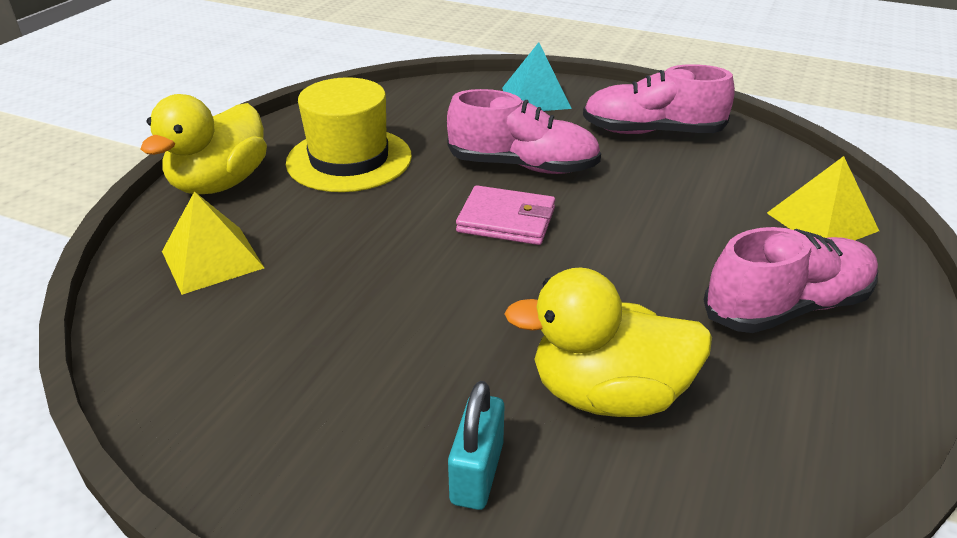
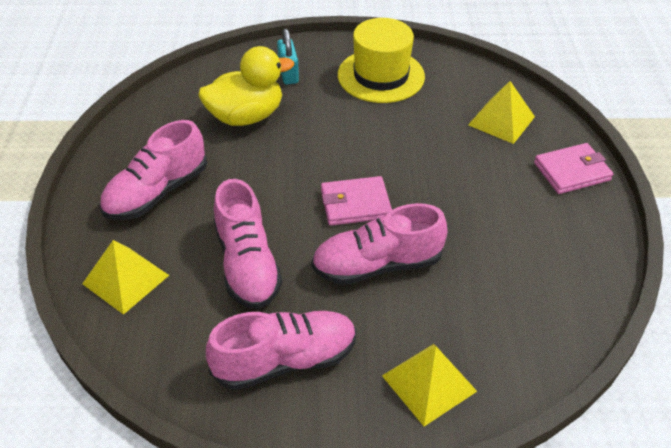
camera: 155 degrees right, 10 degrees up
yellow duck [141,94,267,194] -> pink wallet [534,143,613,194]
yellow hat [286,77,412,192] -> yellow hat moved to [338,18,425,103]
turquoise pyramid [502,42,572,111] -> yellow pyramid [382,344,477,427]
none -> pink shoe [214,179,282,309]

